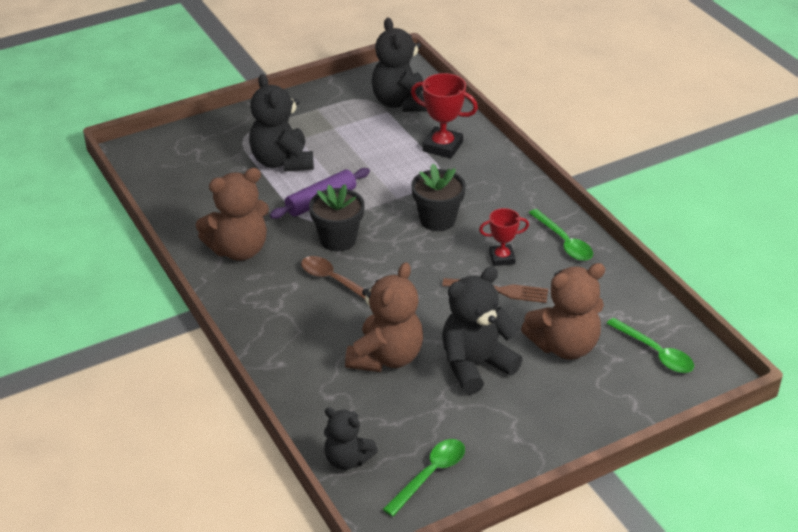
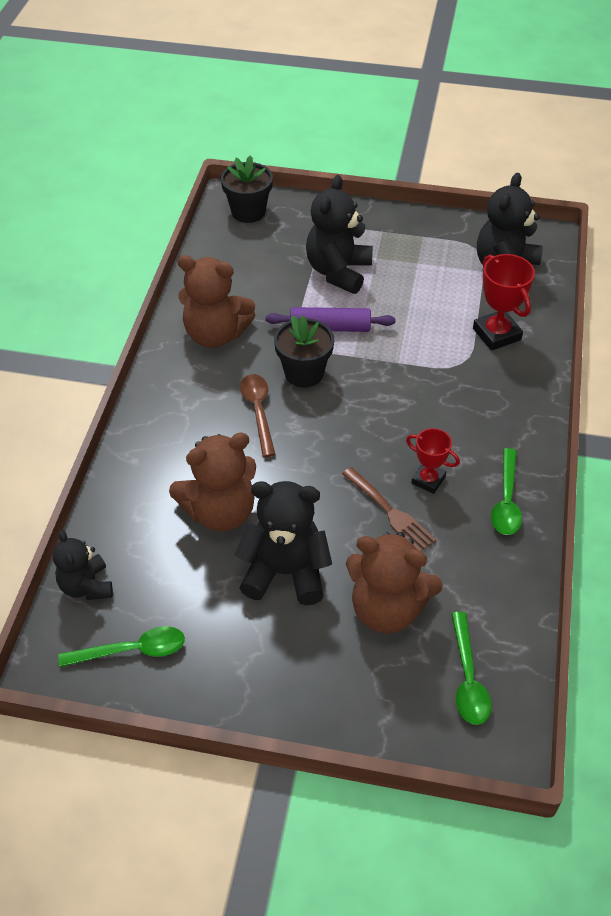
camera: 40 degrees right, 10 degrees up
black flower pot [411,163,466,231] -> black flower pot moved to [221,155,273,223]

